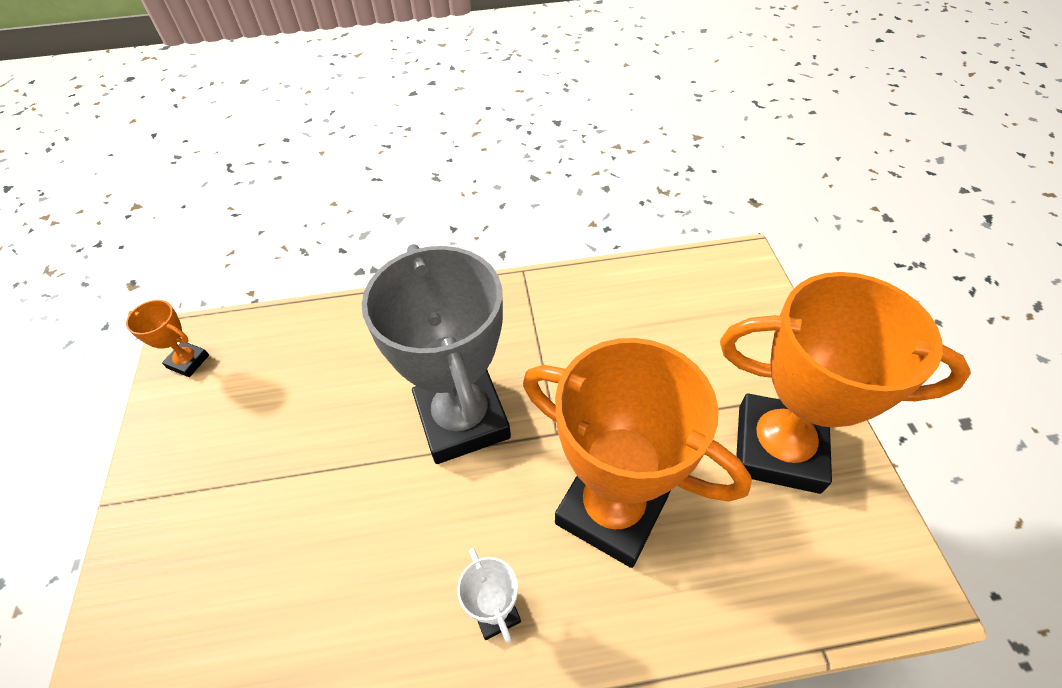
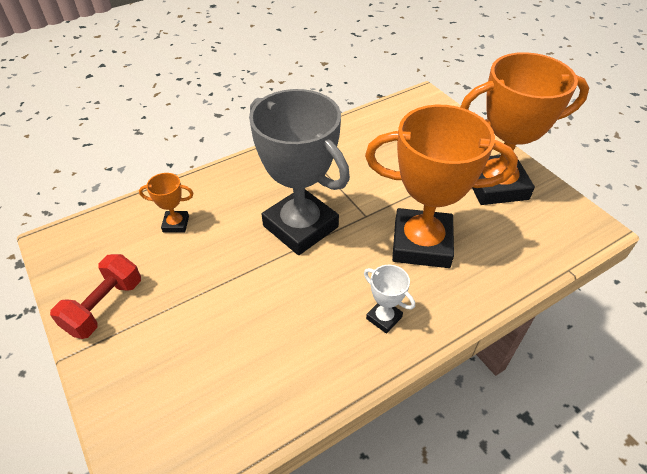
camera: 25 degrees left, 5 degrees down
orange trophy [126,300,209,377] -> orange trophy moved to [139,173,193,233]
none -> red dumbbell [50,254,141,339]

